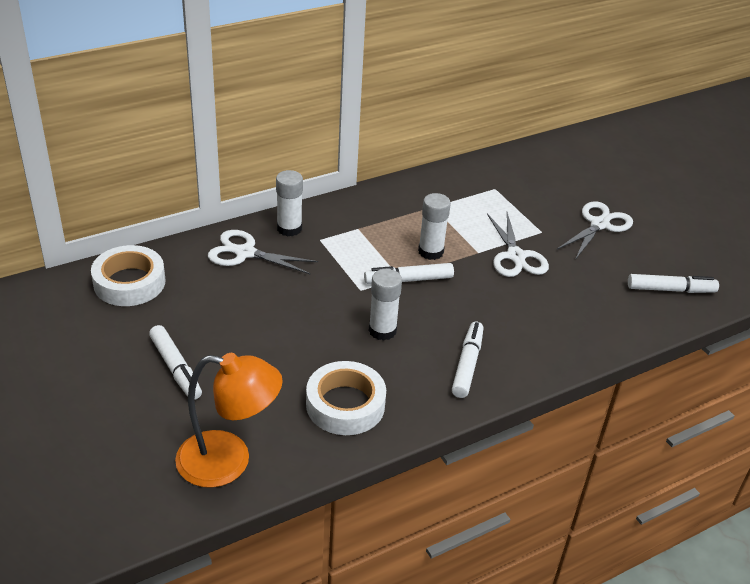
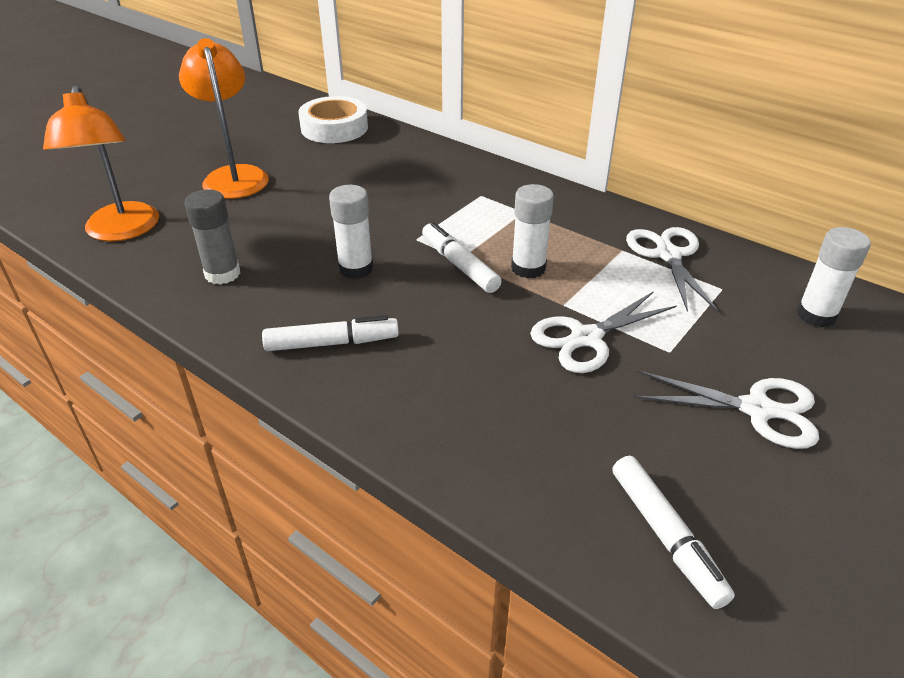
camera: 70 degrees right, 0 degrees up
white marker [149,325,202,399] -> orange lamp [179,38,269,199]
white scissors [208,230,318,275] -> white scissors moved to [626,227,718,312]
white glue stick [276,170,303,236] -> white glue stick moved to [797,227,871,327]
white tape [306,361,386,435] -> grey glue stick [184,189,240,284]

